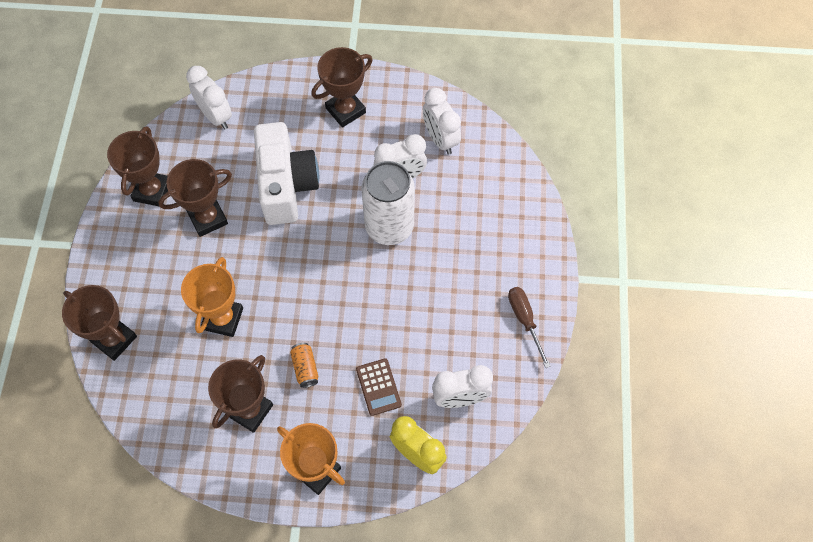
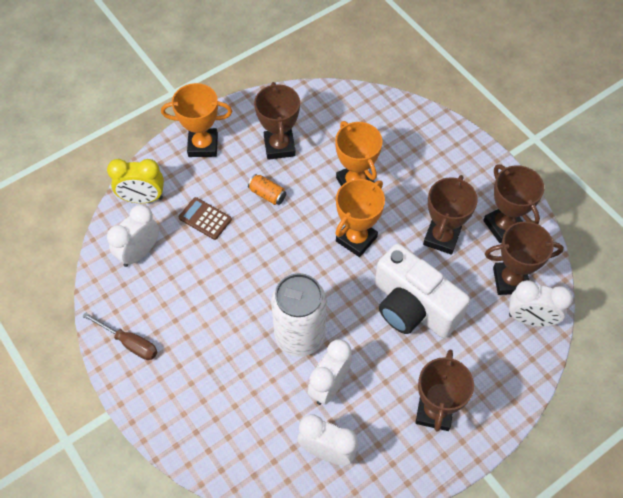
camera: 140 degrees right, 5 degrees down
brown trophy [62,285,137,361] -> brown trophy moved to [485,221,564,295]
none -> orange trophy [335,179,385,257]

